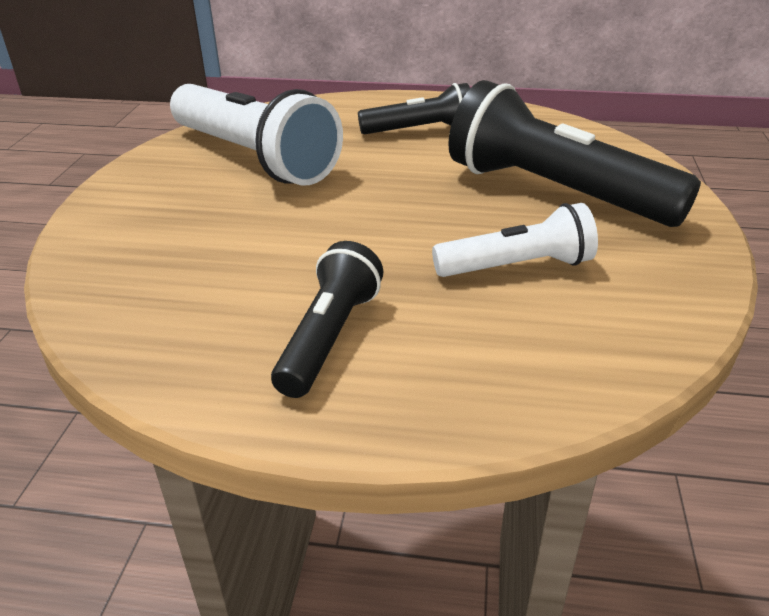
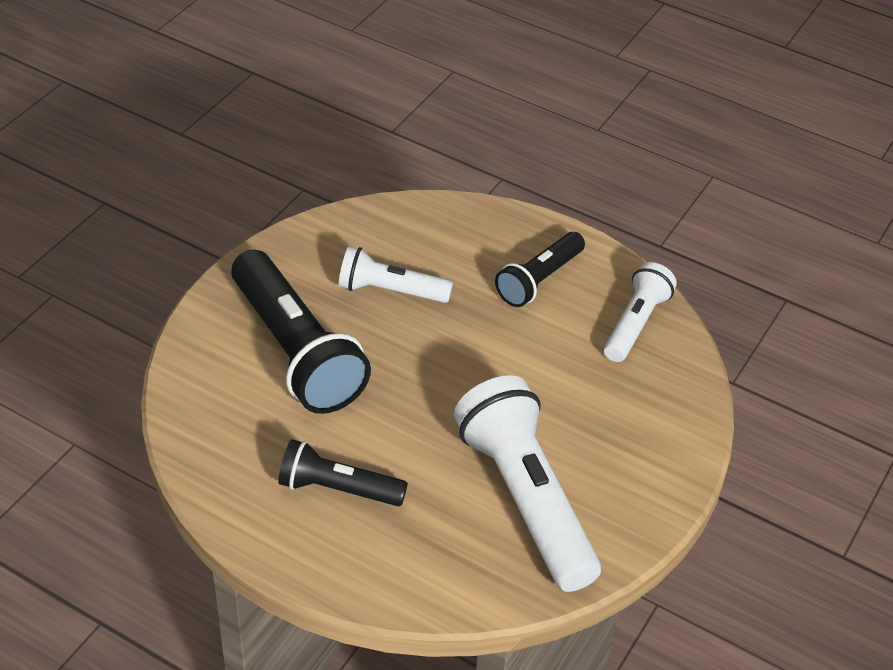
camera: 160 degrees left, 10 degrees up
none -> white flashlight [604,262,677,362]

